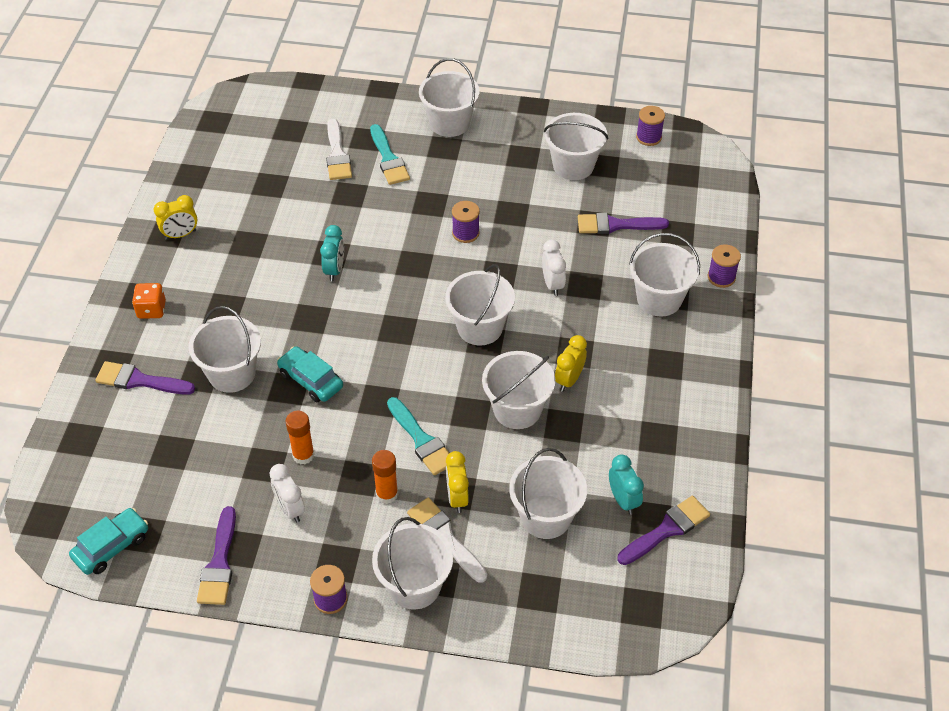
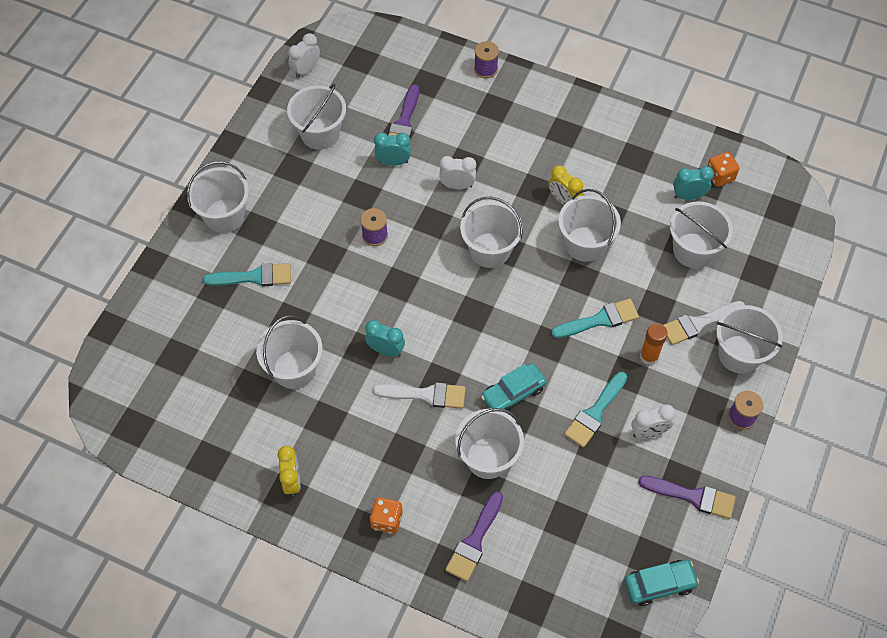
camera: 75 degrees left, 10 degrees up
turquoise car [69,508,148,575] -> turquoise car turned 105 degrees clockwise [624,560,699,606]
orange glue stick [286,411,315,465] -> turquoise brush [564,372,627,448]
white brush [326,119,352,180] -> white brush moved to [373,382,466,409]
yellow clock [446,451,469,513] -> none
purple brush [617,496,710,565] -> orange dice [707,152,739,187]
white bucket [629,233,700,316] -> white bucket moved to [256,315,323,389]
purple spool [636,106,665,146] -> white clock [288,33,320,78]
none -> turquoise clock [374,133,411,166]

